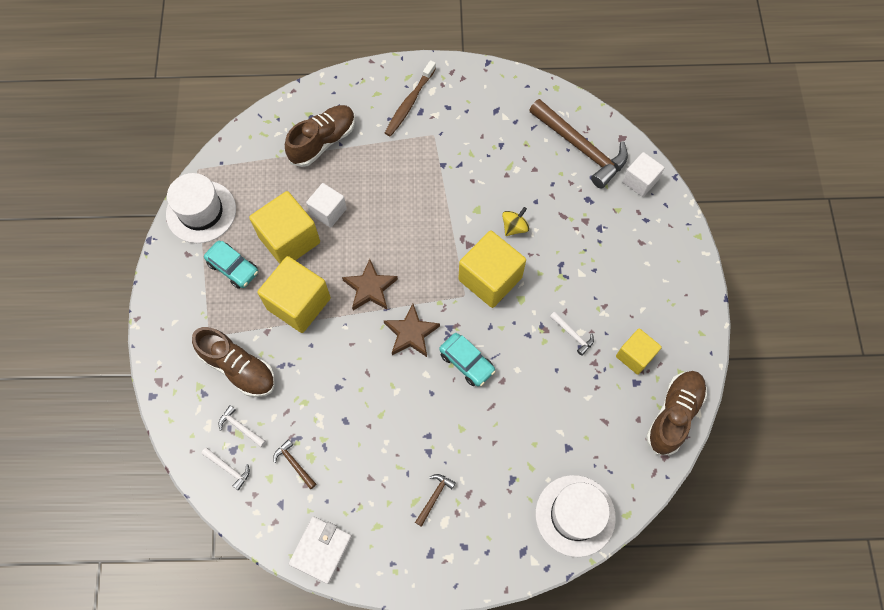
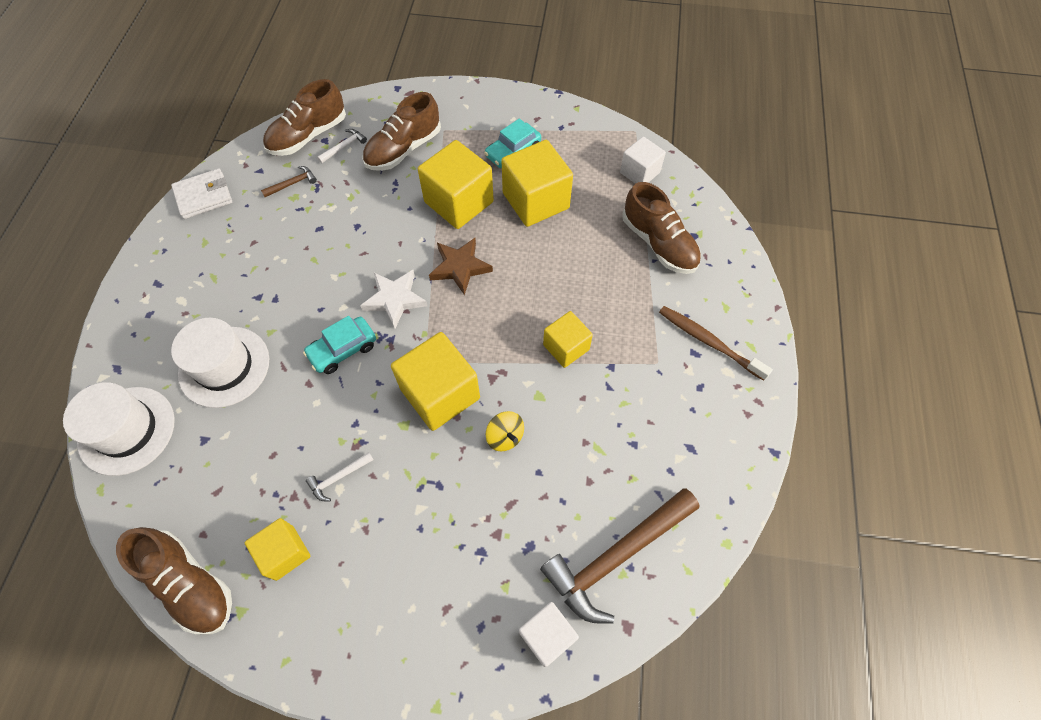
camera: 100 degrees right, 5 degrees down
white hat [166,173,236,243] -> white hat moved to [171,318,269,408]
white hammer [201,447,250,491] -> brown shoe [263,79,346,156]
white wallet [289,517,352,584] -> white wallet turned 60 degrees counterclockwise [171,168,232,219]
white cube [306,183,347,228] -> white cube moved to [620,136,666,184]
brown star [383,304,440,357] -> white star [360,270,427,328]
brown hammer [415,474,456,527] -> none
none -> yellow cube [543,311,593,368]

